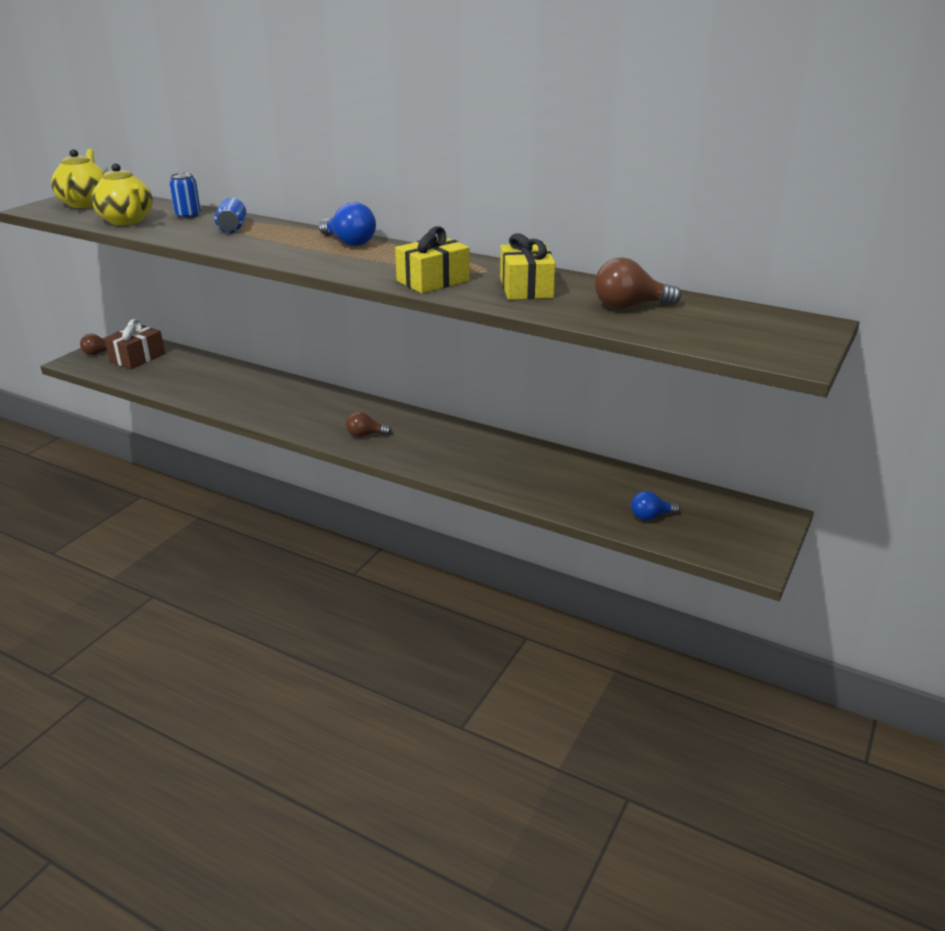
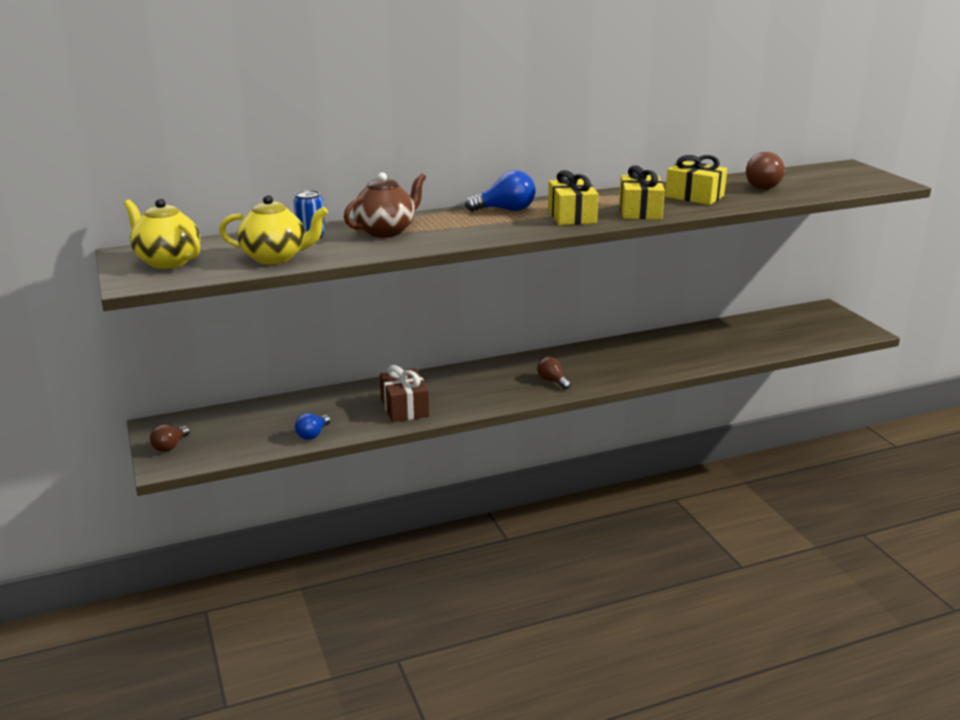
camera: 50 degrees left, 5 degrees down
brown gift [104,319,165,369] -> brown gift moved to [380,365,429,422]
blue can [214,198,246,233] -> brown teapot [344,172,426,237]
brown light bulb [346,412,392,437] -> brown light bulb turned 105 degrees clockwise [537,357,571,389]
blue light bulb [631,491,680,520] -> blue light bulb moved to [295,413,331,440]
none -> yellow gift [548,170,599,225]

